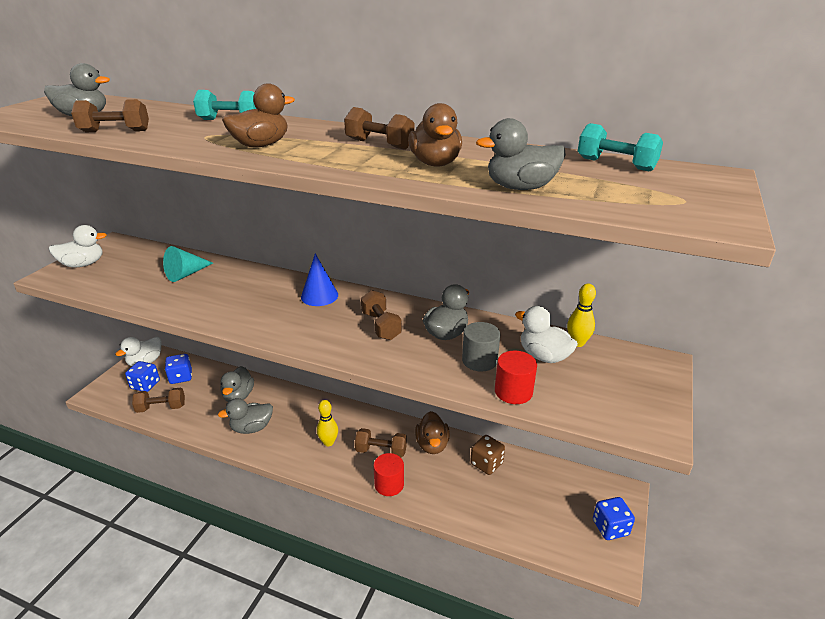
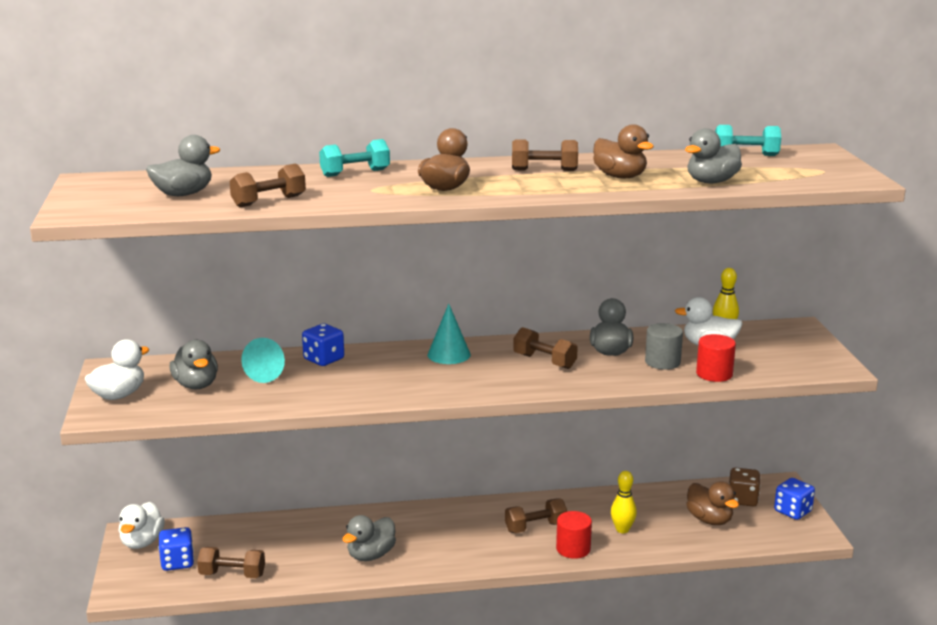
camera: 30 degrees left, 10 degrees down
brown dumbbell [132,388,185,413] -> brown dumbbell turned 45 degrees clockwise [197,547,265,578]
blue dice [165,354,192,384] -> blue dice moved to [302,324,344,366]
grey duck [220,366,254,402] -> grey duck moved to [170,340,218,389]
blue cone [301,253,338,306] -> turquoise cone [427,304,471,364]
yellow bowling pin [317,400,338,446] -> yellow bowling pin moved to [611,471,637,533]
brown duck [415,411,450,454] -> brown duck moved to [686,482,739,525]
brown dice [470,435,505,475] -> brown dice moved to [729,468,760,506]

